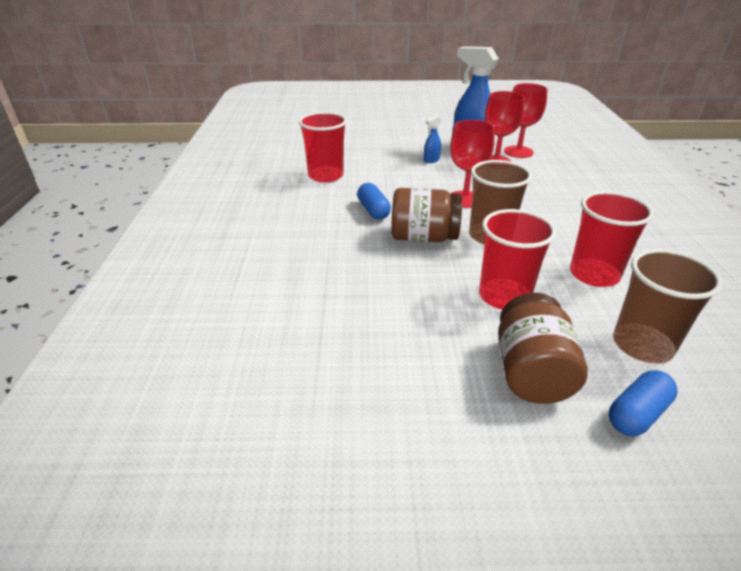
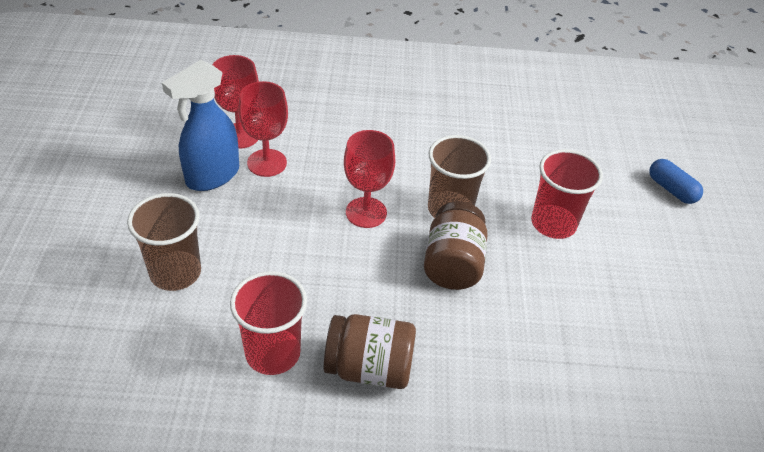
camera: 90 degrees left, 10 degrees up
blue capsule [357,183,391,220] -> none
blue spray bottle [424,116,441,163] -> none
brown jar [498,293,588,404] -> brown jar moved to [323,314,416,389]
red cup [570,191,654,287] -> none
brown cup [613,249,723,363] -> brown cup moved to [127,193,201,291]

